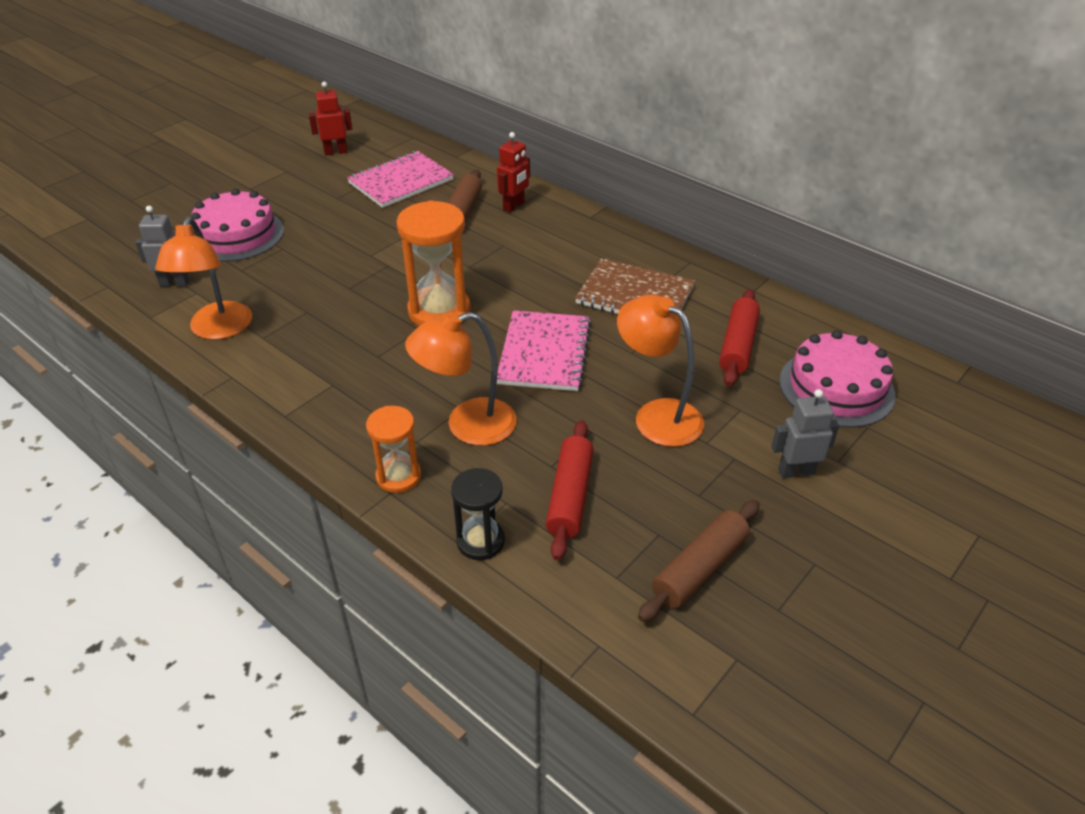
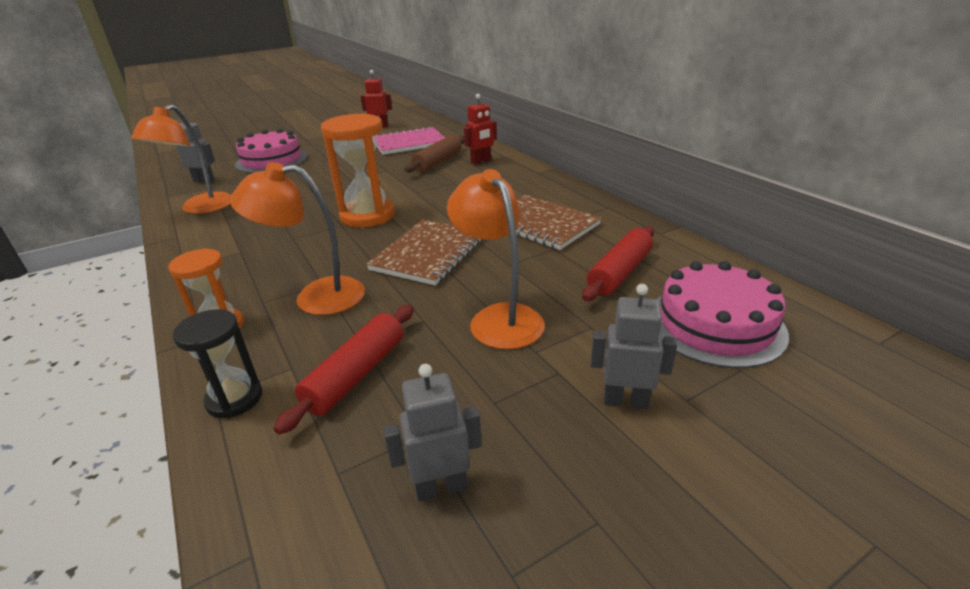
camera: 20 degrees right, 10 degrees down
pink notebook [497,310,591,391] -> brown notebook [366,220,484,286]
brown rolling pin [638,500,760,622] -> grey robot [384,364,482,501]

